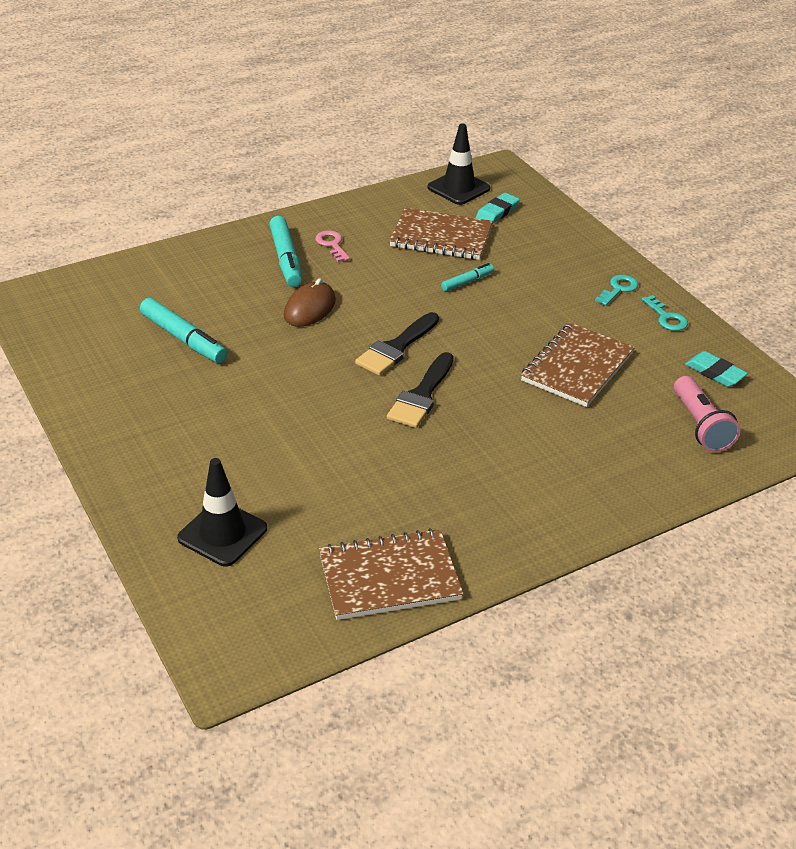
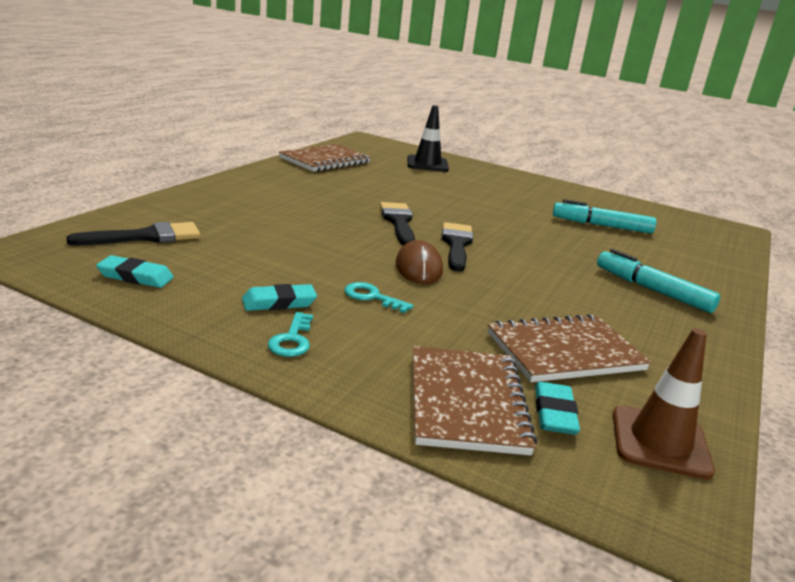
camera: 145 degrees right, 15 degrees down
brown mouse [284,279,336,327] -> brown mouse moved to [396,240,443,284]
pink key [315,230,350,262] -> none
black traffic cone [427,123,490,205] -> brown traffic cone [613,328,715,480]
turquoise marker [441,263,494,291] -> none
brown notebook [521,323,635,407] -> brown notebook moved to [413,346,537,455]
turquoise key [642,295,688,331] -> turquoise key moved to [345,282,413,313]
pink flashlight [674,376,740,452] -> black brush [66,222,201,245]
none -> turquoise eraser [242,284,317,311]

